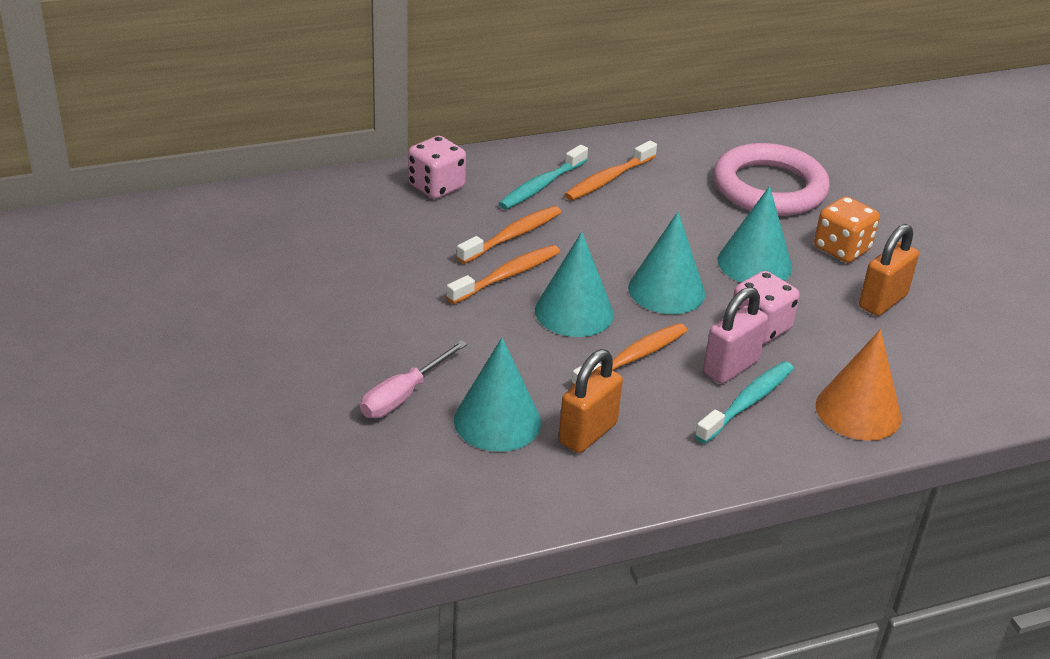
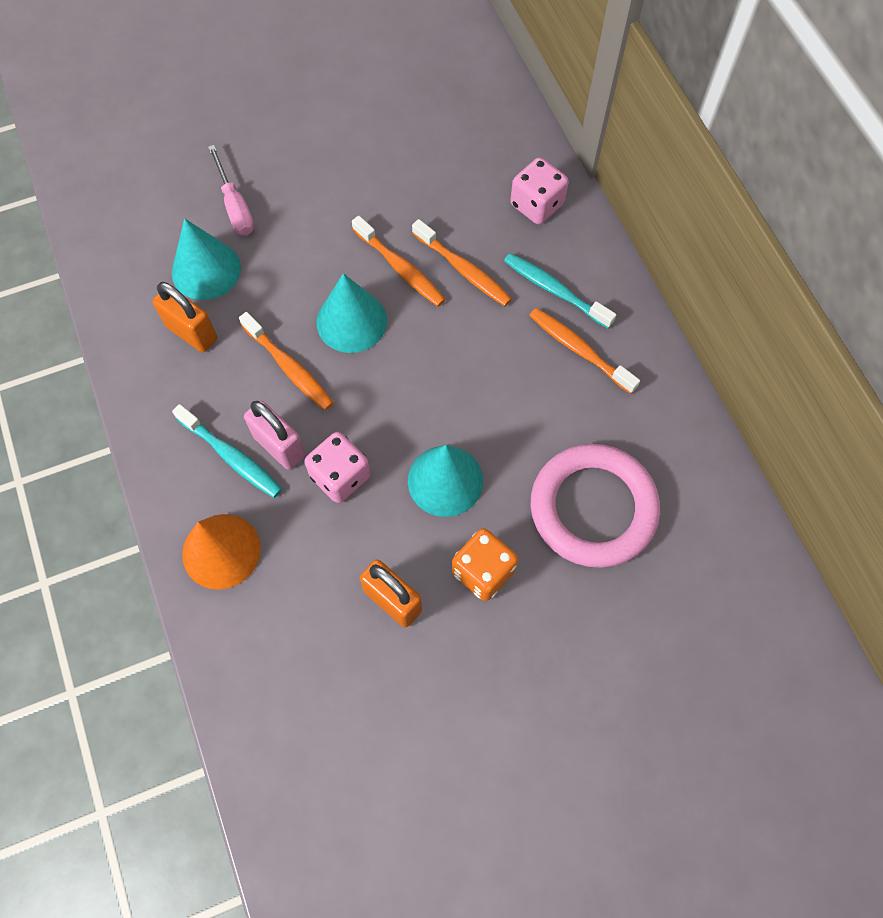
camera: 90 degrees right, 30 degrees up
pink screwdriver [360,340,467,418] -> pink screwdriver turned 150 degrees counterclockwise [208,145,254,235]
turquoise cone [628,212,705,314] -> none

